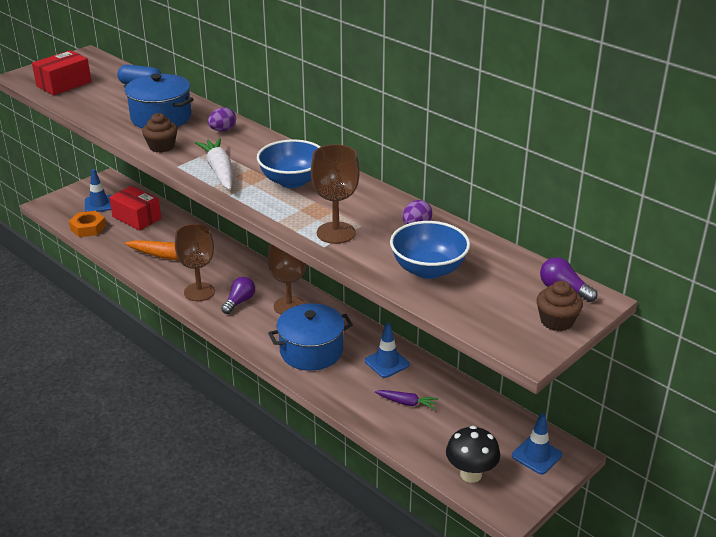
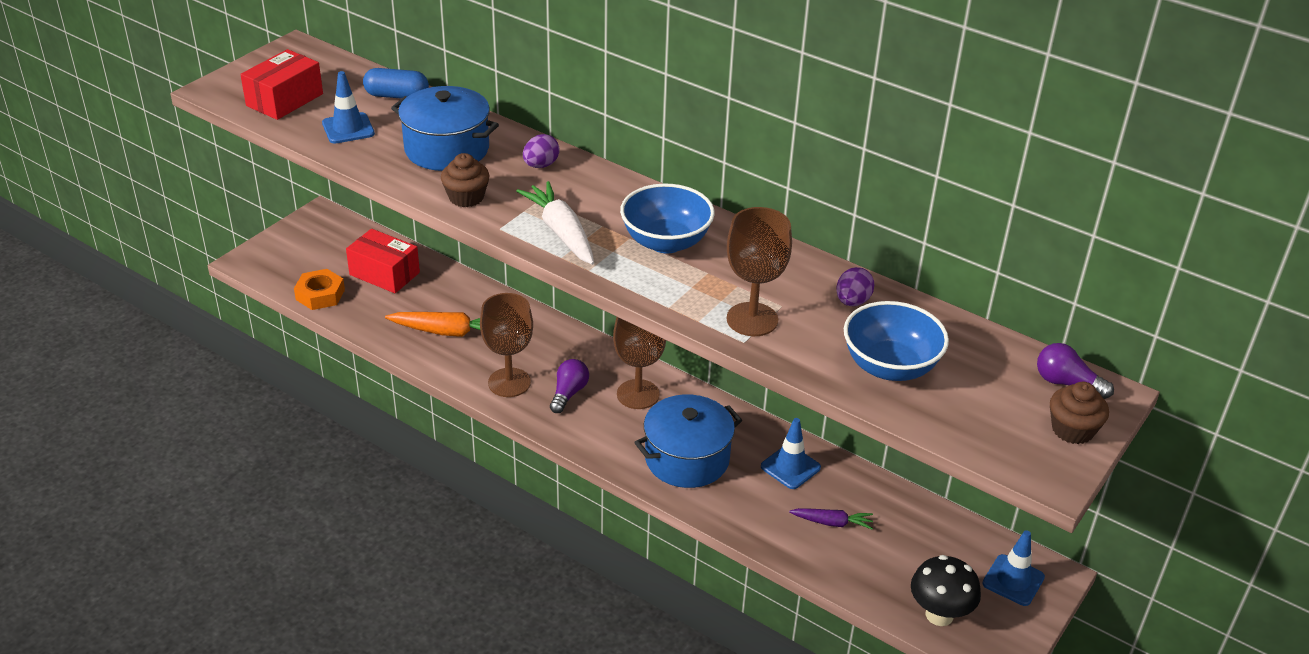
camera: 10 degrees left, 5 degrees up
blue traffic cone [85,169,112,212] -> blue traffic cone moved to [322,71,375,144]

